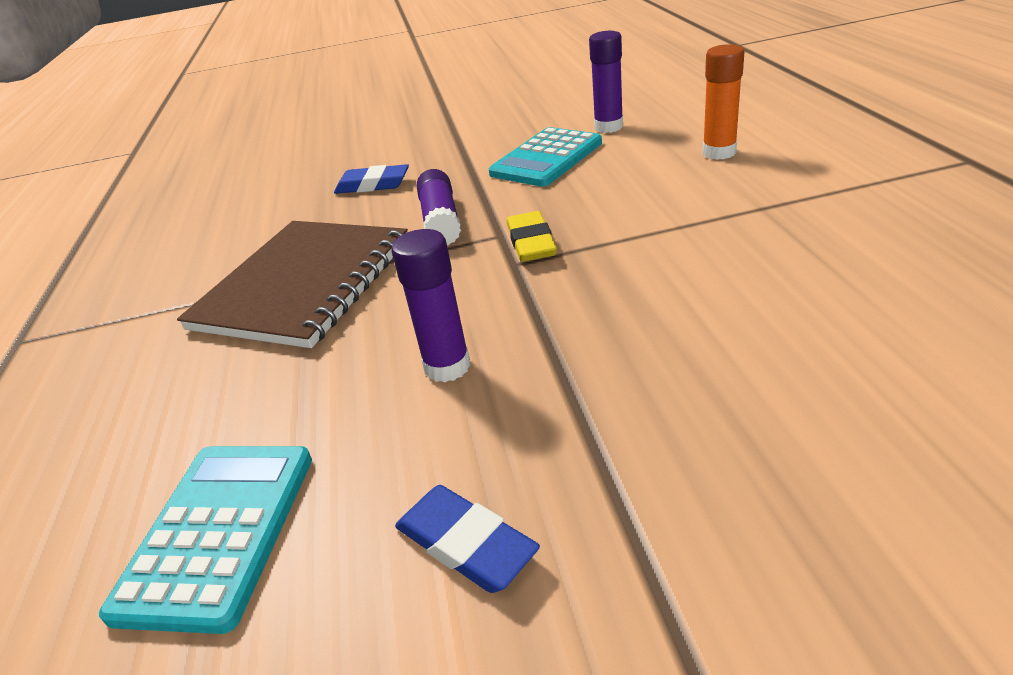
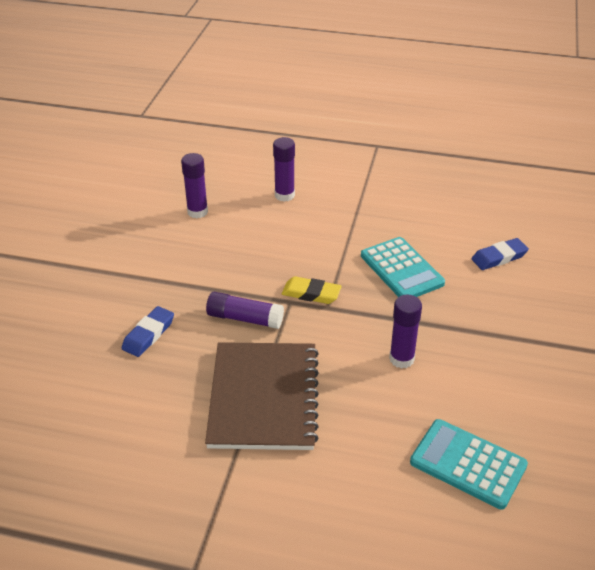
camera: 70 degrees left, 5 degrees up
brown notebook [177,221,408,348] -> brown notebook turned 45 degrees clockwise [205,342,319,450]
blue eraser [395,485,540,593] -> blue eraser moved to [472,238,529,270]
turquoise calculator [489,127,602,187] -> turquoise calculator moved to [361,237,445,297]
orange glue stick [703,44,745,160] -> purple glue stick [273,137,295,202]

